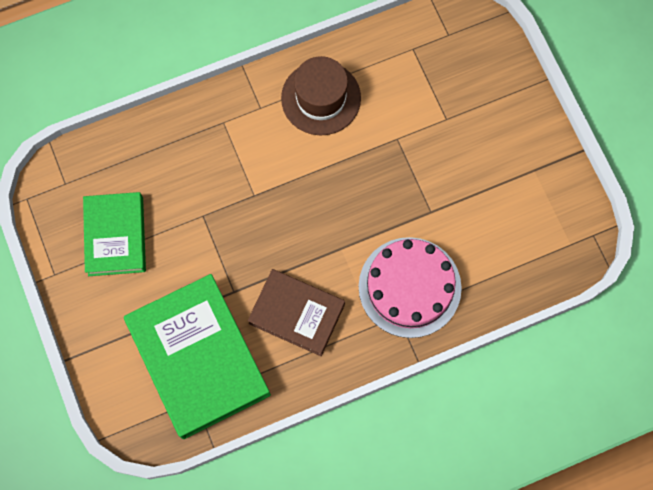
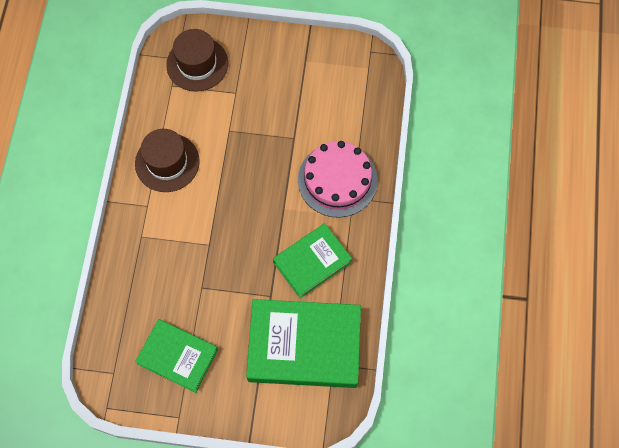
camera: 60 degrees left, 5 degrees down
brown book [248,269,345,356] -> green book [273,223,352,298]
none -> brown hat [166,29,228,92]

